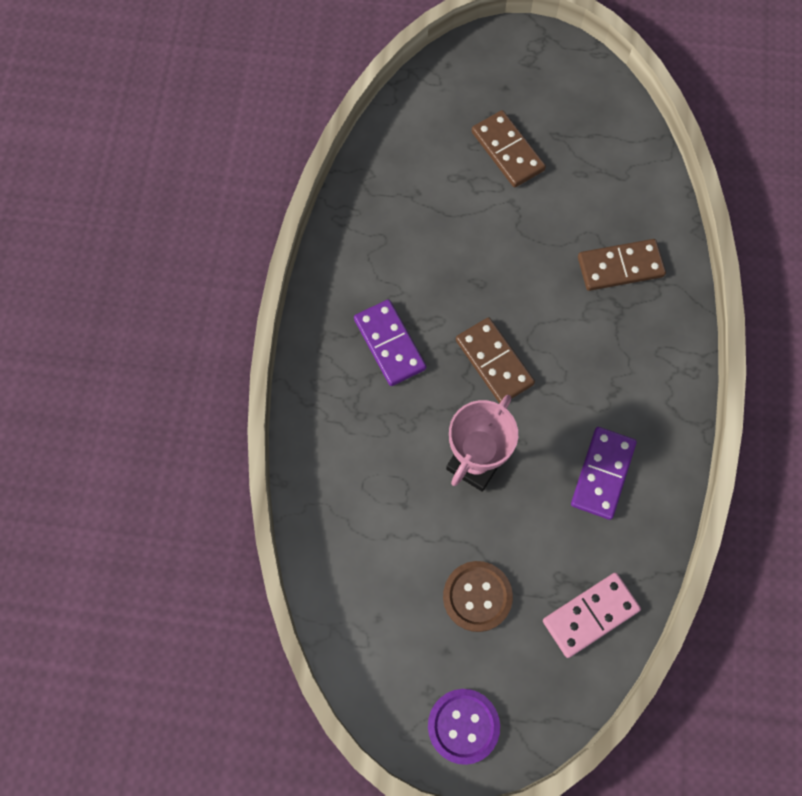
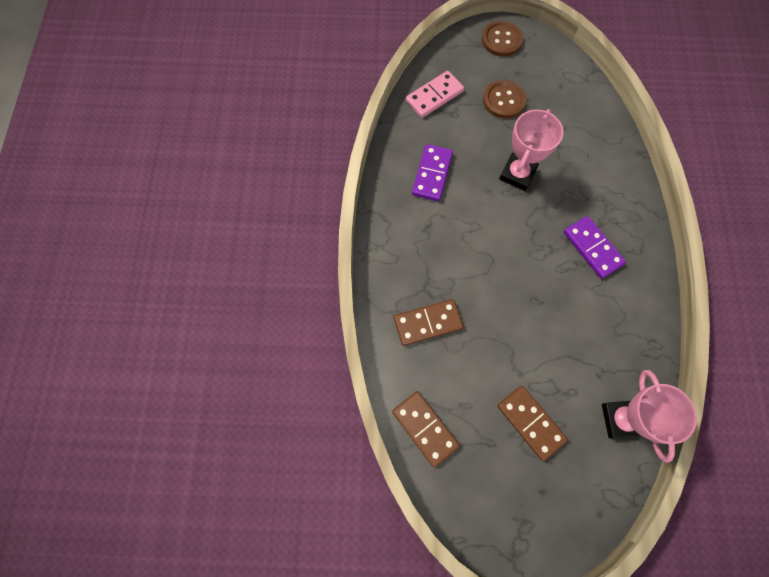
camera: 175 degrees right, 0 degrees up
purple button [428,689,500,765] -> brown button [482,21,523,57]
brown domino [456,317,535,403] -> brown domino moved to [392,391,460,467]
none -> pink trophy [602,370,697,463]

